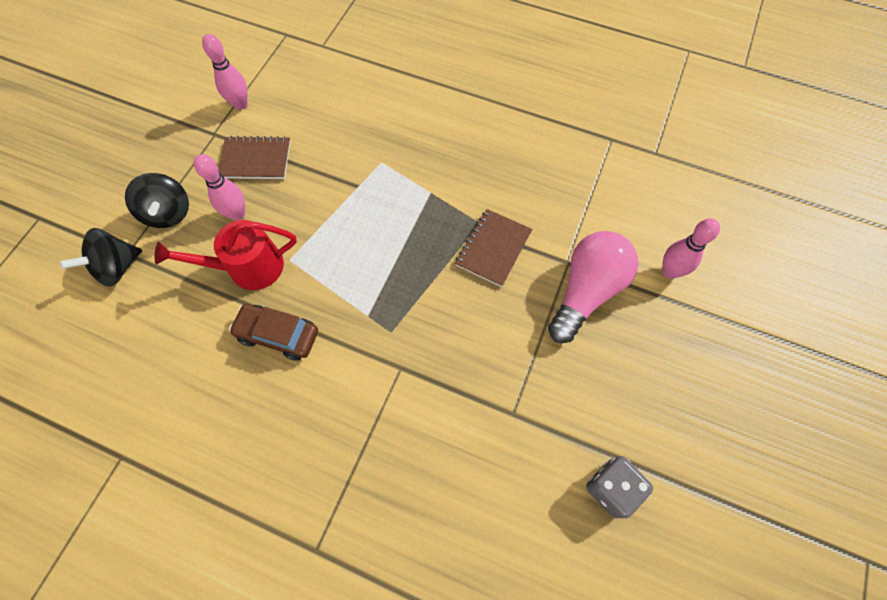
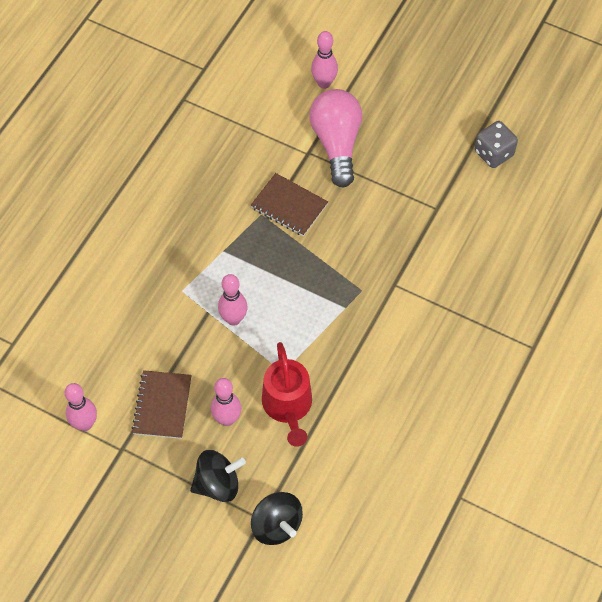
camera: 85 degrees left, 5 degrees down
brown car [229,304,318,361] -> none
pink light bulb [548,231,639,343] -> pink light bulb turned 45 degrees clockwise [309,89,362,187]
none -> pink bowling pin [218,274,248,326]

